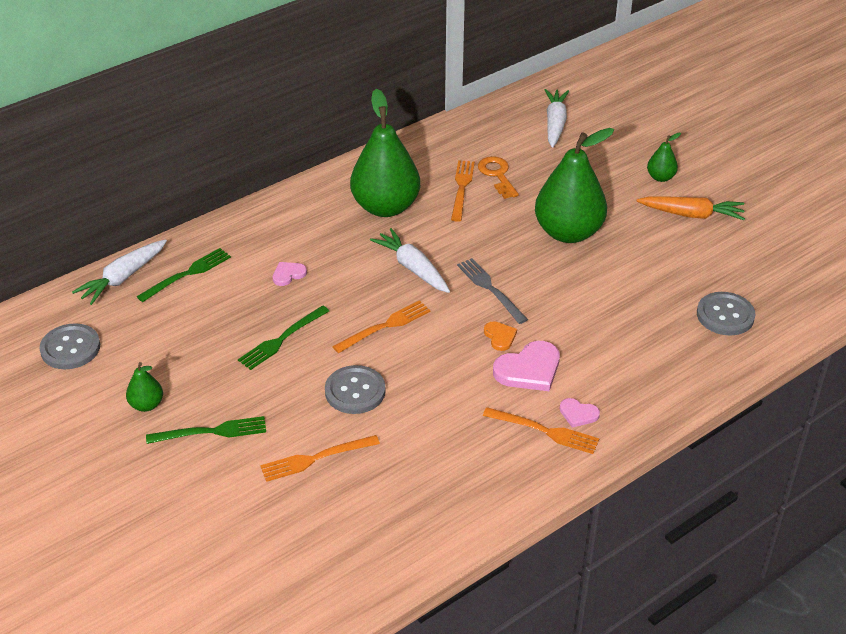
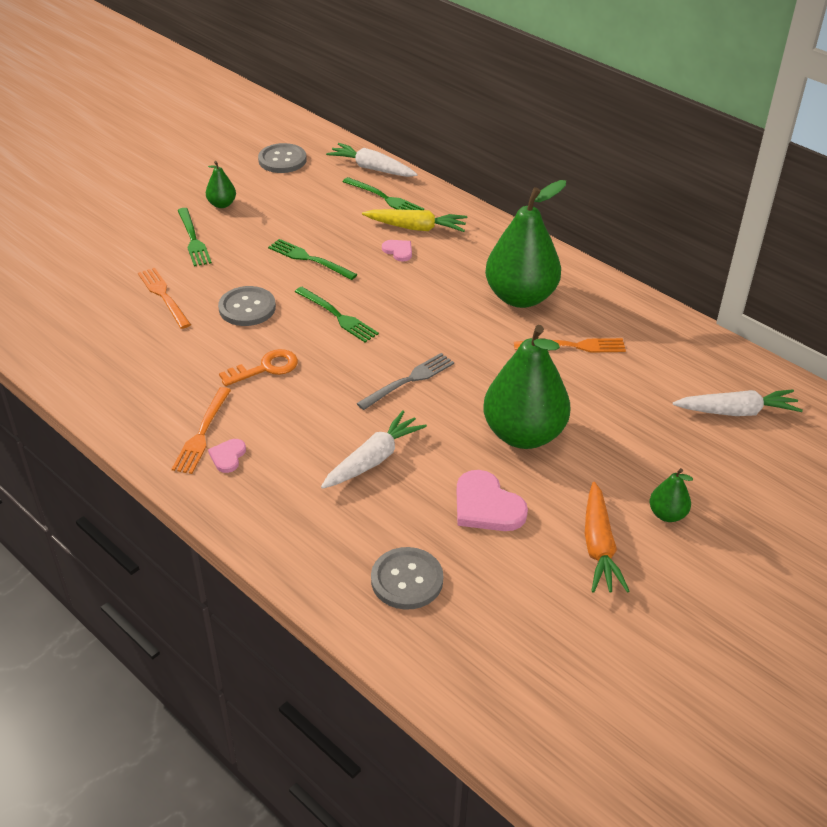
camera: 80 degrees right, 0 degrees up
orange fork [332,300,431,353] -> green fork [295,287,379,342]
white carrot [370,228,450,293] -> white carrot moved to [321,411,427,489]
orange key [478,156,519,199] -> orange key moved to [219,349,298,386]
orange heart [484,322,517,351] -> none
pink heart [493,341,560,391] -> pink heart moved to [457,470,528,531]
none -> yellow carrot [362,209,467,232]

